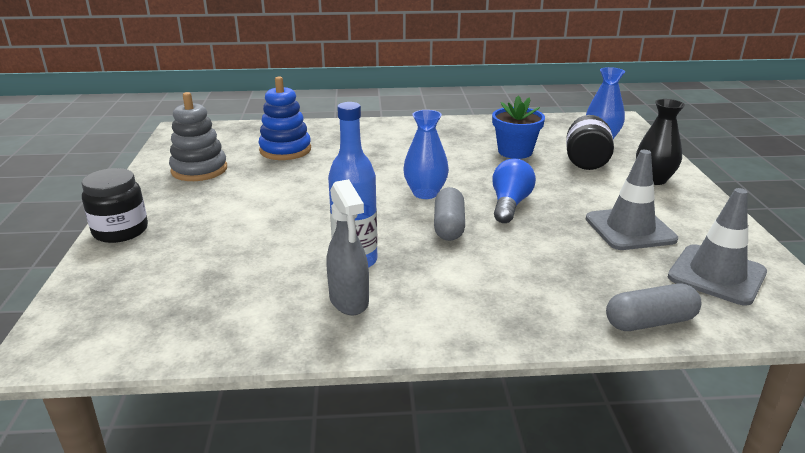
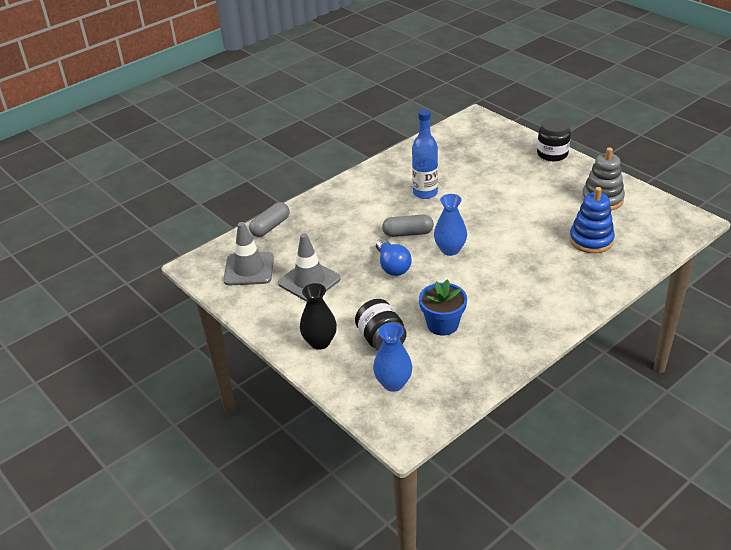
camera: 145 degrees right, 10 degrees up
grey spray bottle [326,179,369,315] -> none
grey capsule [434,187,465,241] -> grey capsule turned 60 degrees counterclockwise [382,215,434,237]

